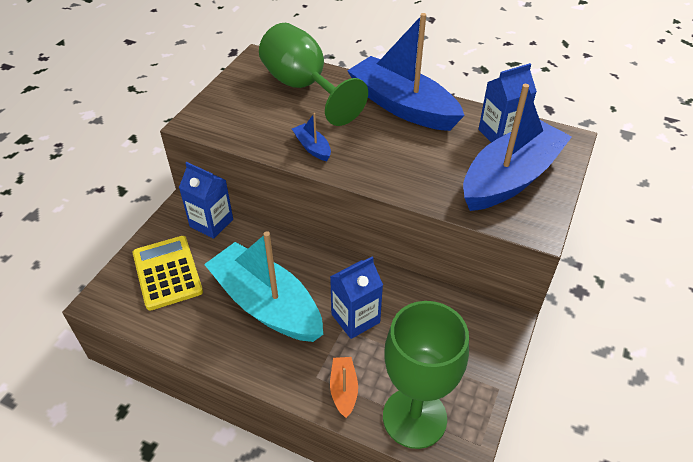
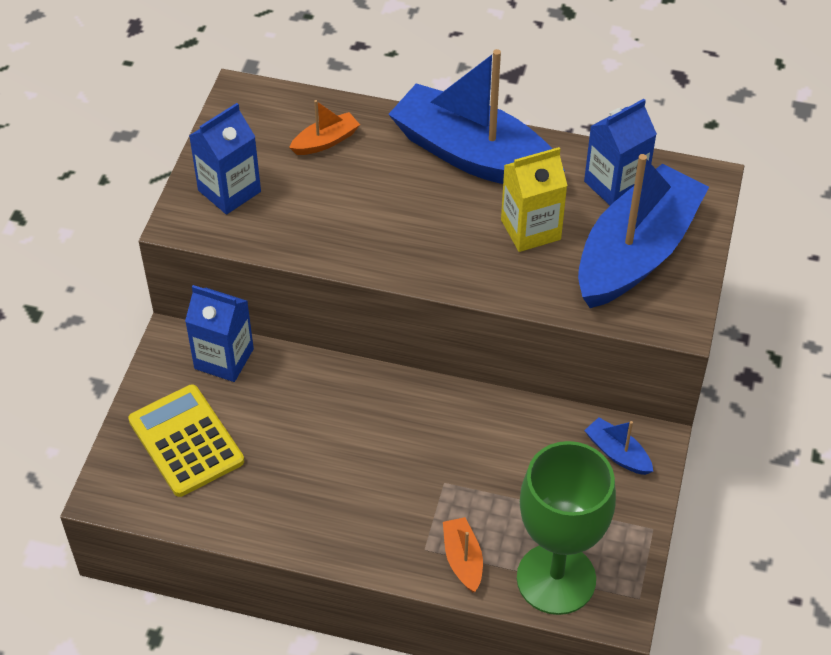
camera: 10 degrees left, 5 degrees up
turquoise boat [204,231,323,342] -> none
green goblet [259,23,368,126] -> orange boat [289,100,360,155]
blue boat [292,113,331,161] -> blue boat moved to [584,417,653,475]
blue carton [330,257,383,339] -> blue carton moved to [189,103,261,214]
none -> yellow carton [501,147,568,252]

